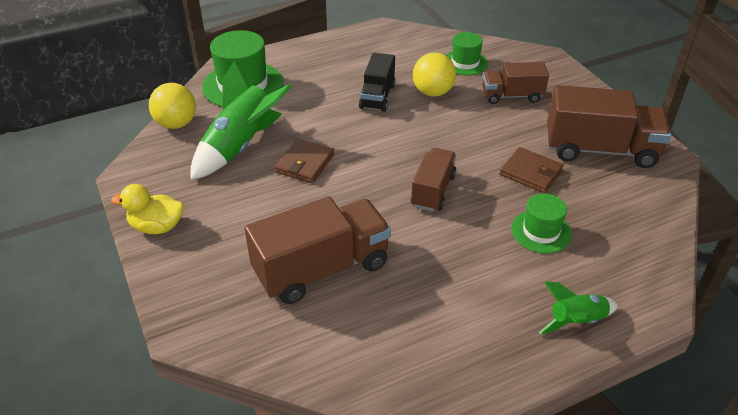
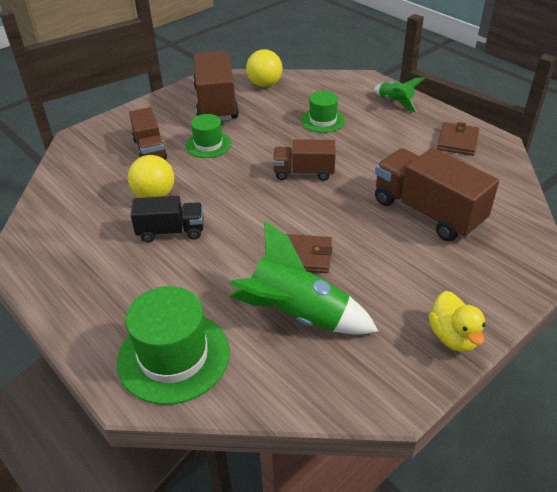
camera: 105 degrees left, 0 degrees up
yellow ball [149,83,196,129] -> yellow ball moved to [246,49,283,87]
green hat [445,32,488,76] -> green hat moved to [185,114,231,158]
brown wallet [499,147,564,193] -> brown wallet moved to [437,122,479,156]

